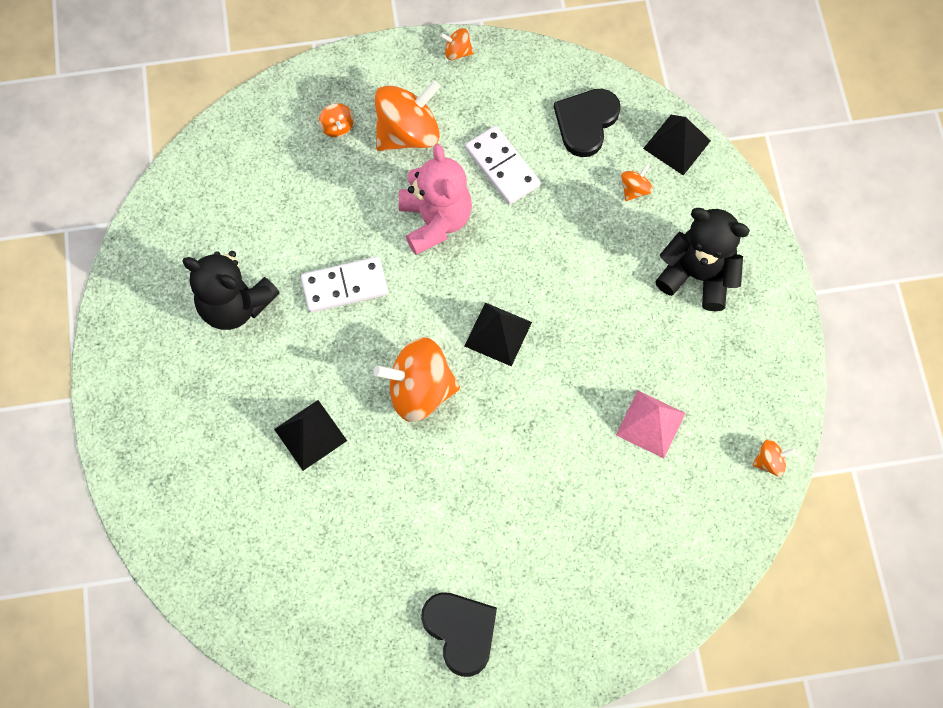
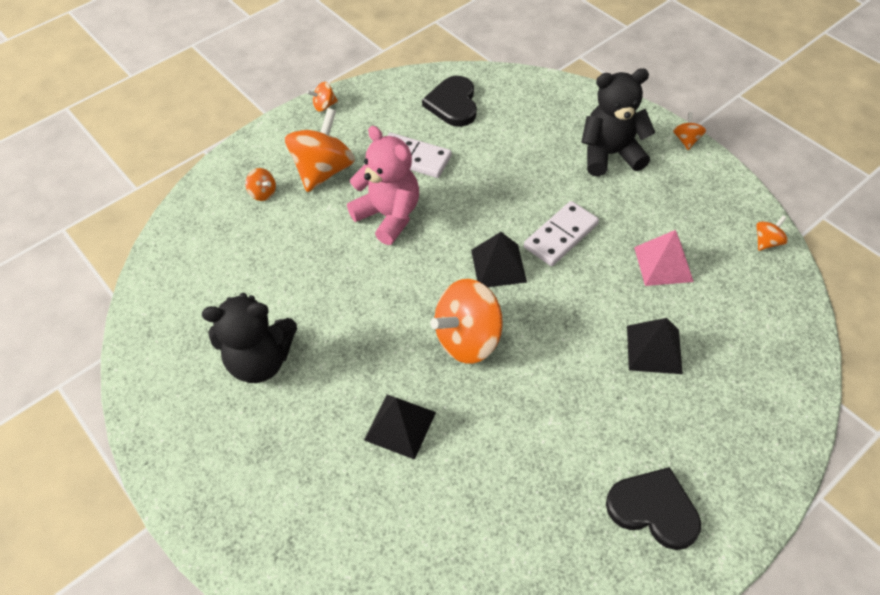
camera: 30 degrees left, 15 degrees down
white domino [301,257,388,313] -> white domino moved to [524,201,599,266]
orange spinning top [621,164,653,201] -> orange spinning top moved to [673,112,706,150]
black pyramid [643,115,711,175] -> black pyramid moved to [627,318,683,374]

